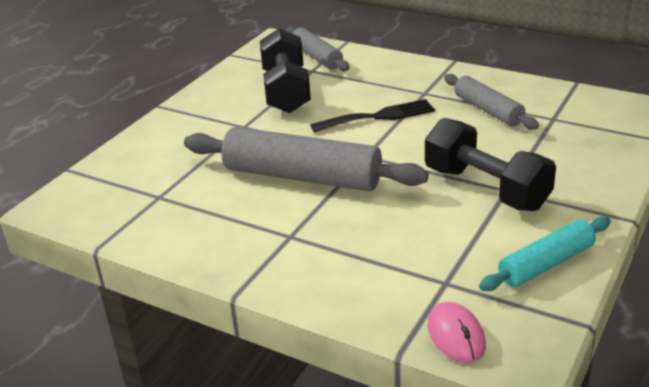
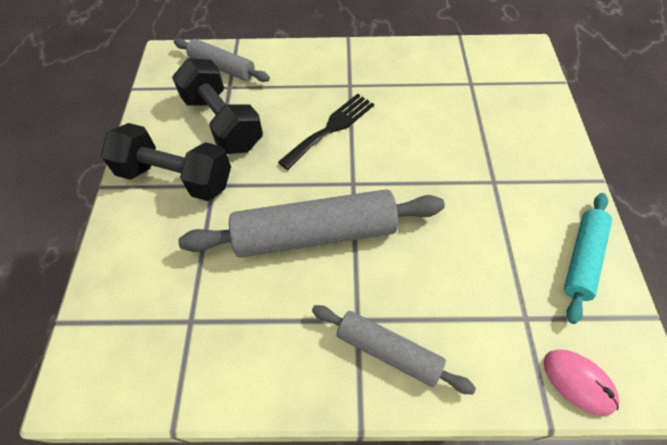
camera: 30 degrees left, 25 degrees up
black dumbbell [425,118,556,211] -> black dumbbell moved to [101,123,231,201]
grey rolling pin [444,74,539,130] -> grey rolling pin moved to [312,305,476,394]

